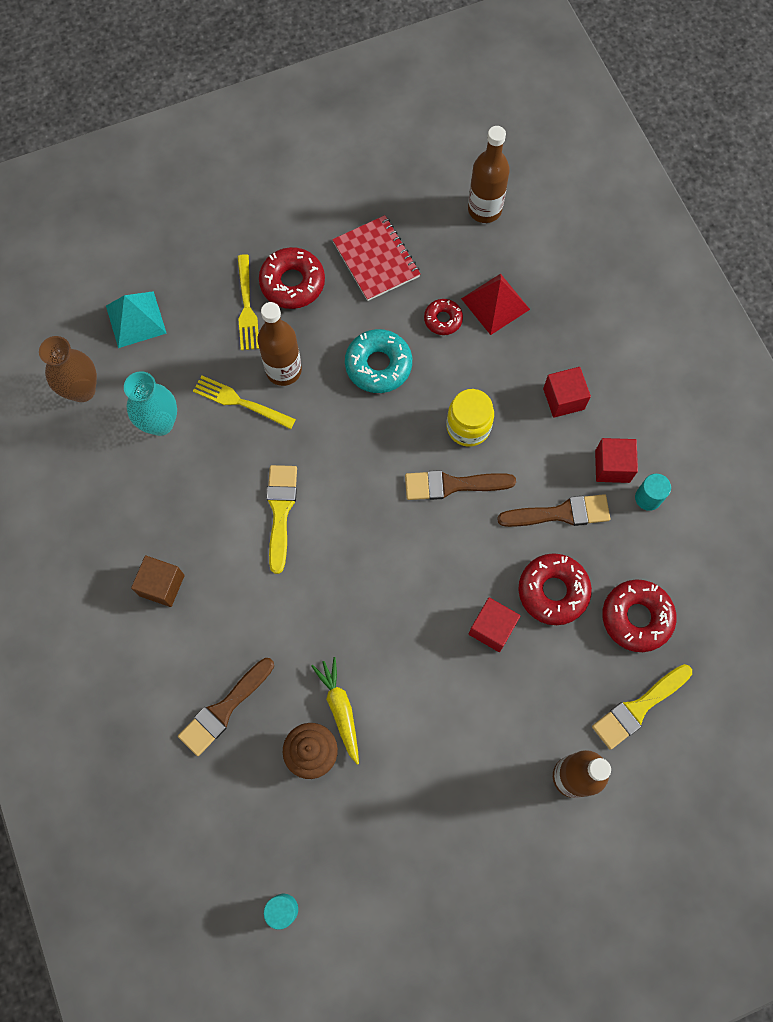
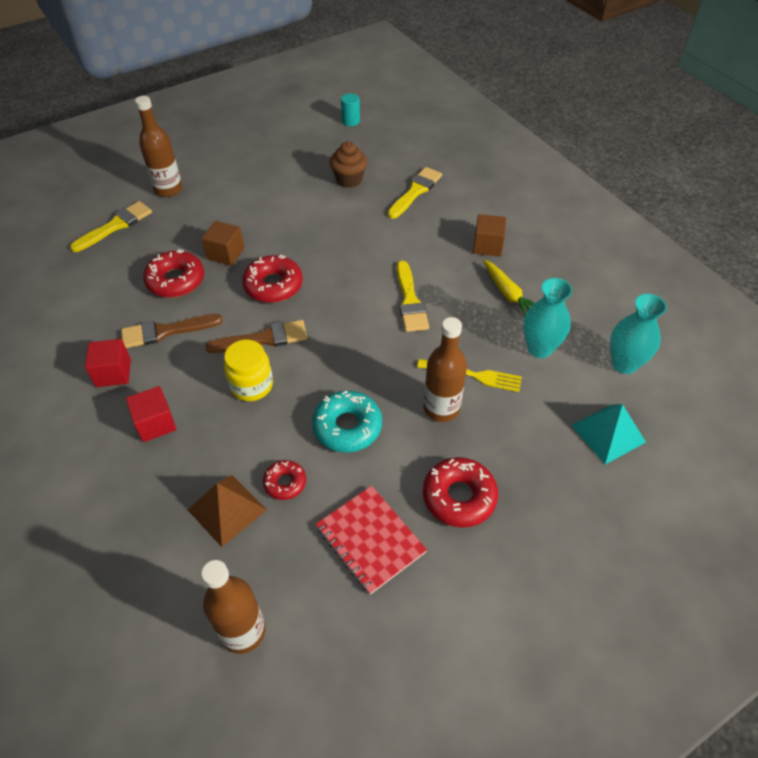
camera: 170 degrees right, 20 degrees down
brown vase [39,336,97,402] -> turquoise vase [610,294,667,374]
brown brush [178,658,274,756] -> yellow brush [388,167,442,219]
yellow fork [238,254,259,350] -> none
yellow carrot [312,657,359,764] -> yellow carrot moved to [483,260,535,316]
red pyramid [461,274,530,335] -> brown pyramid [188,475,267,547]
red cube [469,598,520,652] -> brown cube [201,221,244,266]
red donut [602,579,676,652] -> red donut moved to [242,254,303,303]
turquoise cylinder [635,474,671,511] -> none

